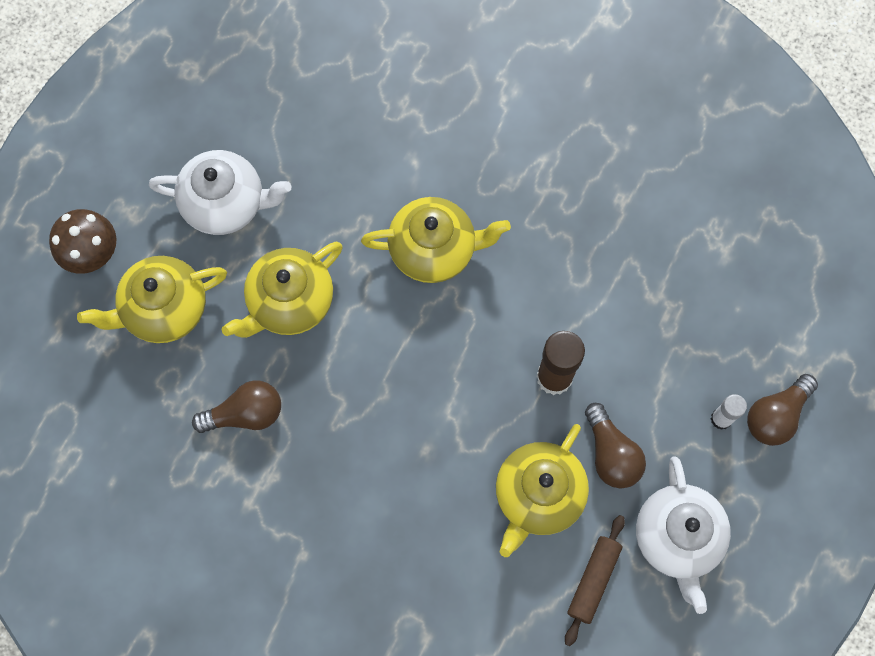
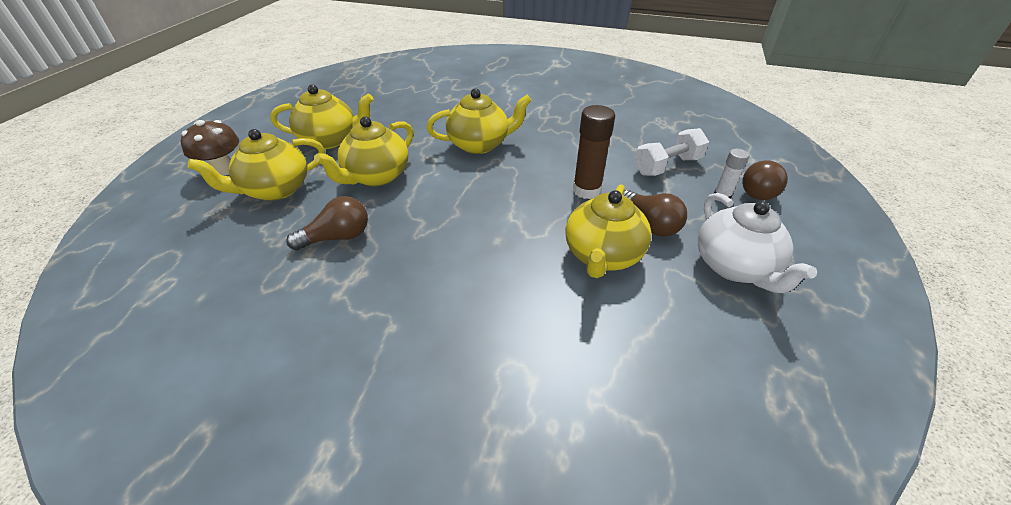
camera: 10 degrees left, 30 degrees down
white teapot [149,150,292,235] -> yellow teapot [270,84,373,149]
brown rolling pin [565,515,625,646] -> none
none -> white dumbbell [634,128,709,176]

